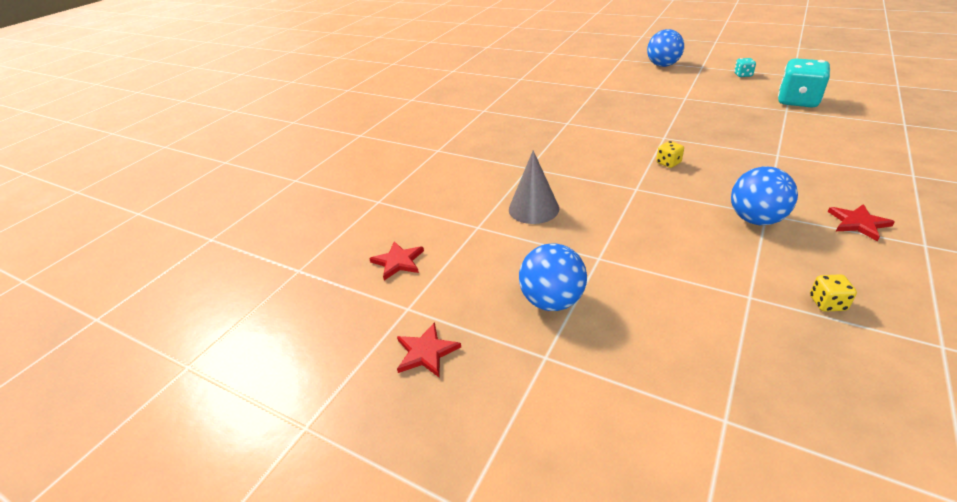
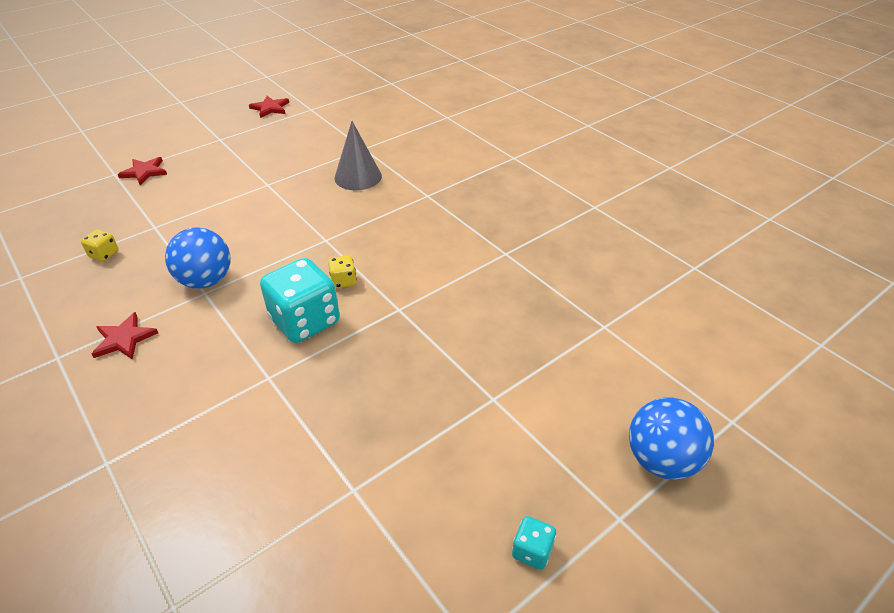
camera: 110 degrees right, 5 degrees up
red star [369,241,424,280] -> red star moved to [118,157,167,185]
blue ball [519,243,587,311] -> none
turquoise dice [778,58,830,108] -> turquoise dice moved to [260,258,340,343]

